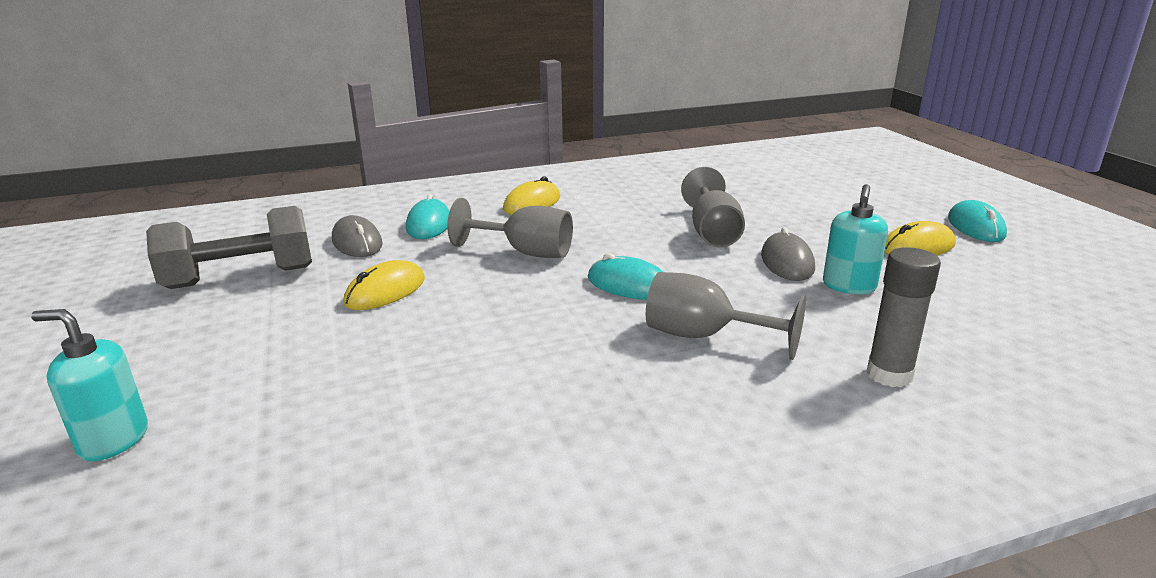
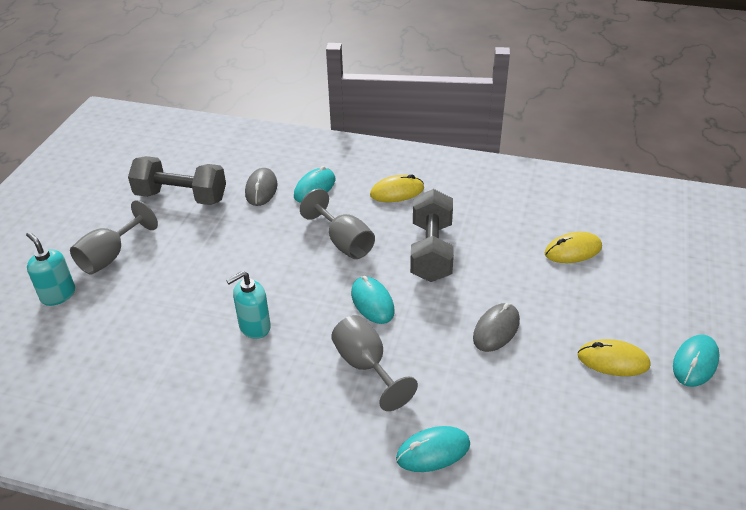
camera: 35 degrees right, 15 degrees up
yellow mouse [344,260,425,310] -> yellow mouse moved to [545,232,602,263]
grey goblet [681,167,745,247] -> grey goblet moved to [70,200,158,275]
turquoise soap dispenser [823,184,888,295] -> turquoise soap dispenser moved to [226,271,271,339]
grey glue stick [866,247,941,387] -> turquoise mouse [396,426,470,472]
none -> grey dumbbell [410,189,454,282]

